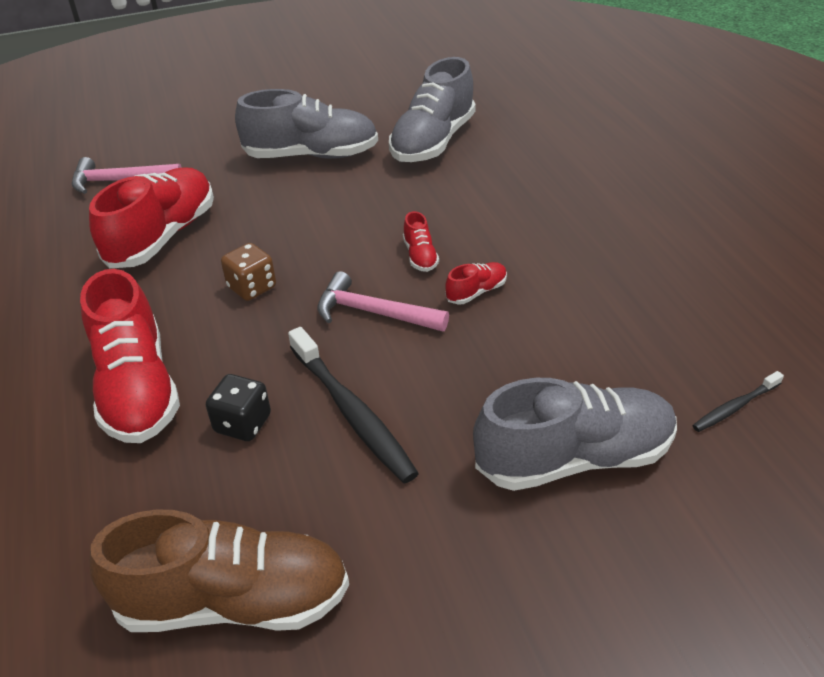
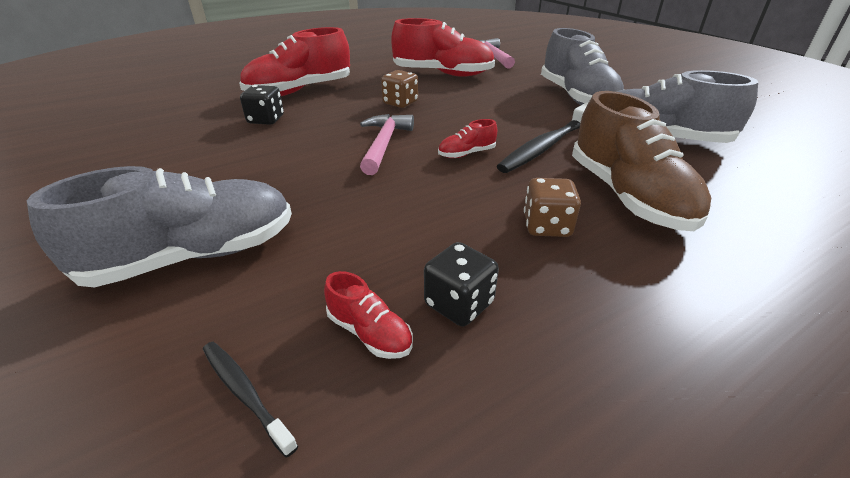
camera: 75 degrees right, 5 degrees down
brown shoe [90,510,349,632] -> brown shoe moved to [572,91,711,231]
black toothbrush [288,327,419,483] -> black toothbrush moved to [497,102,588,173]
red shoe [445,262,507,305] -> red shoe moved to [324,271,413,359]
grey shoe [473,378,677,491] -> grey shoe turned 90 degrees counterclockwise [27,166,292,287]
none -> black dice [424,242,499,326]
none -> brown dice [524,178,581,237]

